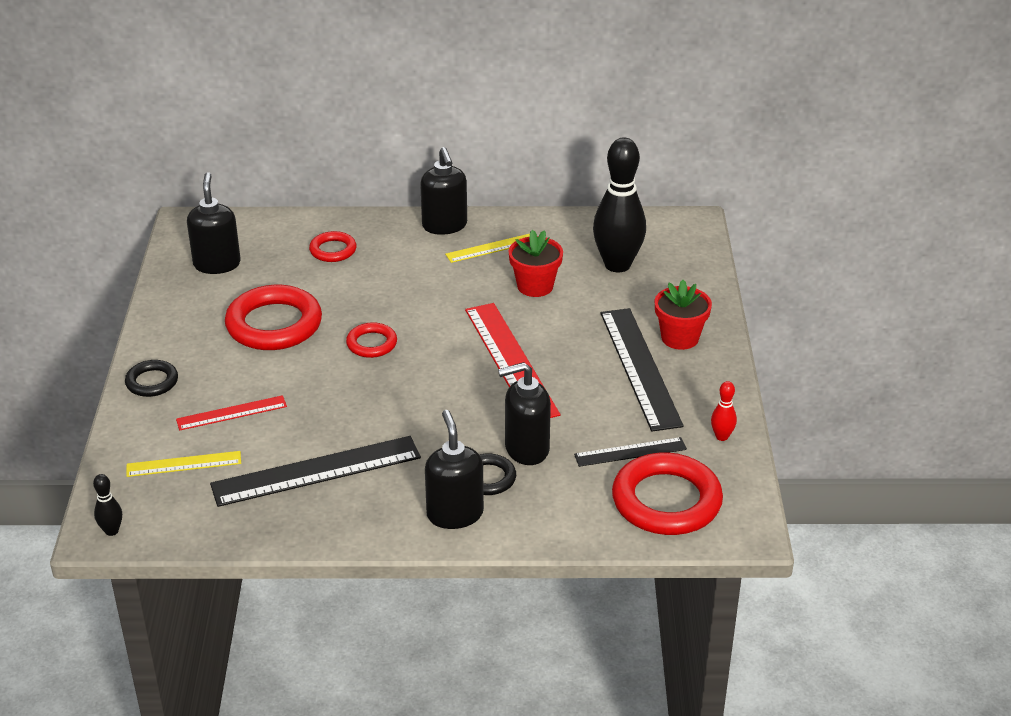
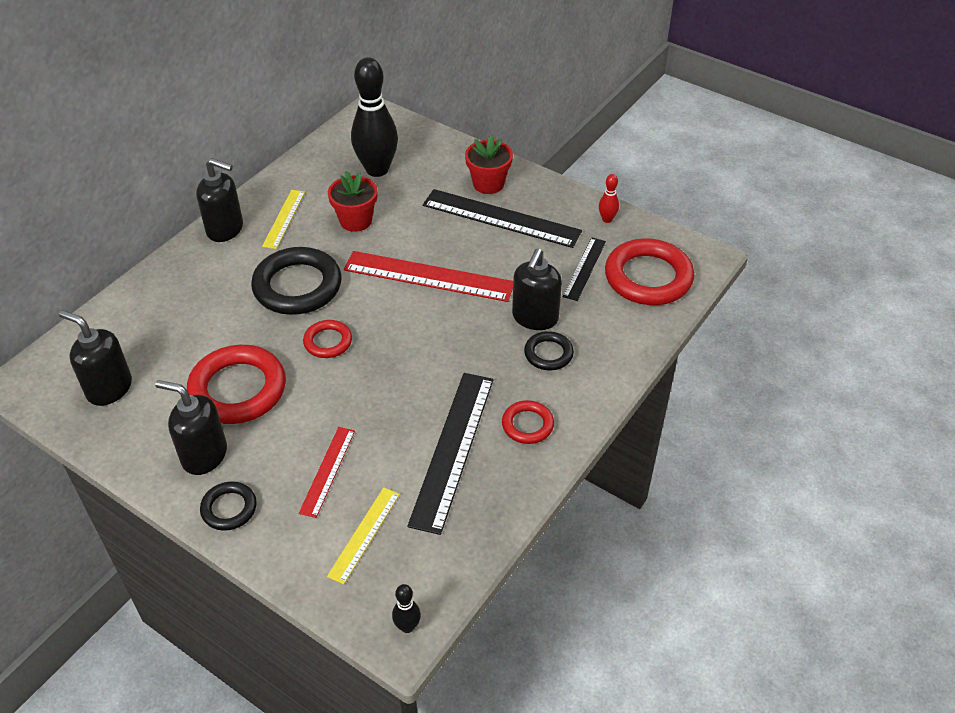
camera: 55 degrees left, 10 degrees up
red ring [309,231,357,262] -> red ring moved to [502,400,554,444]
black soap dispenser [425,410,484,529] -> black soap dispenser moved to [155,380,227,475]
none -> black ring [251,247,342,315]

